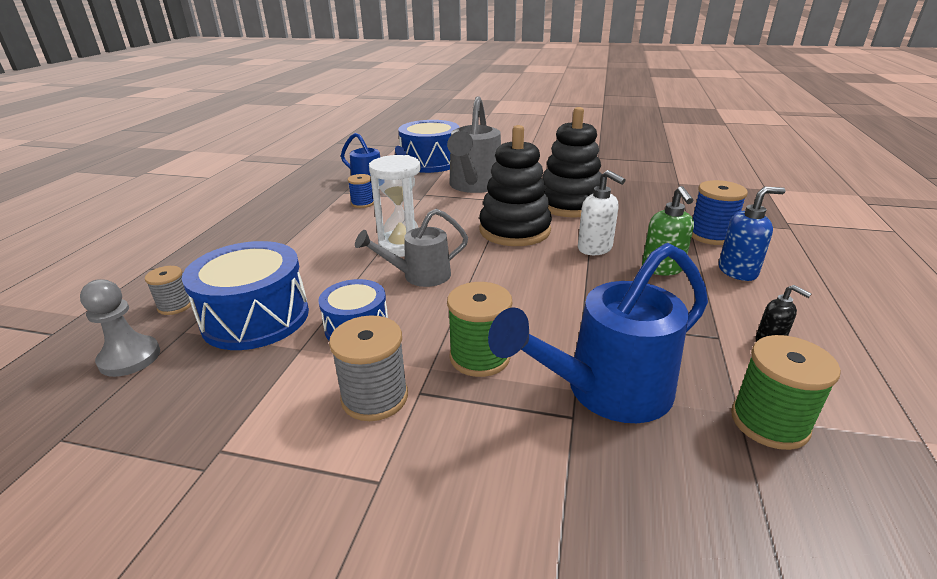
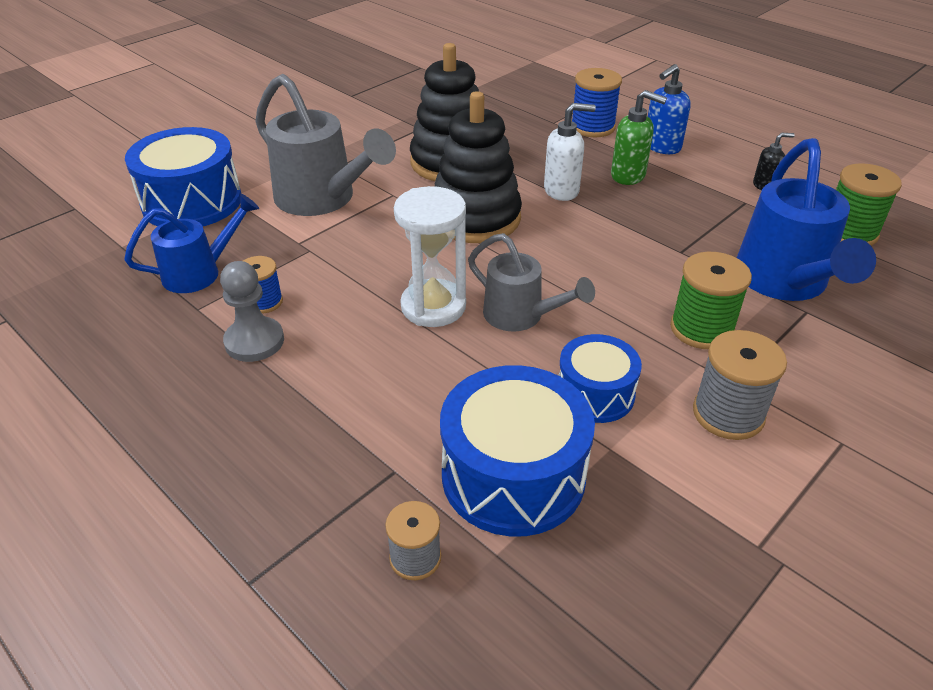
camera: 60 degrees left, 10 degrees up
grey pawn [80,279,160,377] -> grey pawn moved to [220,261,284,362]
grey watering can [355,209,468,287] -> grey watering can turned 60 degrees counterclockwise [468,233,595,332]
blue soap dispenser [719,186,785,281] -> blue soap dispenser turned 150 degrees counterclockwise [648,64,691,154]

